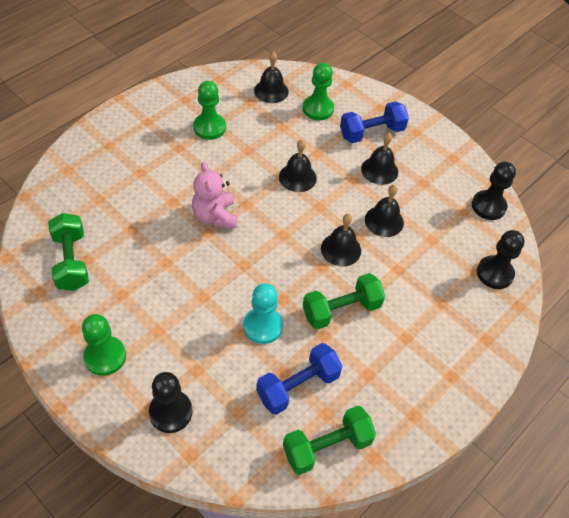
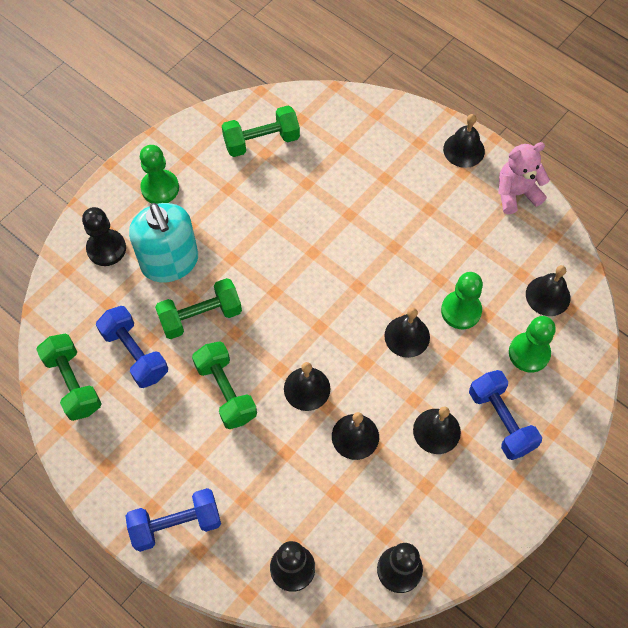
camera: 90 degrees right, 10 degrees up
pink teddy bear [192,162,237,228] -> pink teddy bear moved to [498,142,550,214]
green pawn [193,81,226,140] -> green pawn moved to [441,272,483,329]
turquoise pawn [243,283,283,344] -> green dumbbell [155,278,242,339]
none -> blue dumbbell [126,488,221,552]
none -> turquoise soap dispenser [129,203,198,282]
none -> black bell [443,114,485,168]

